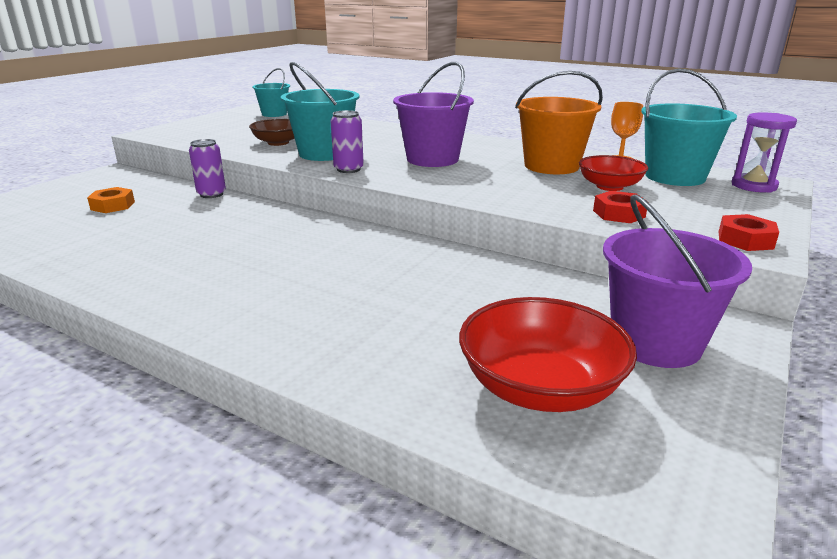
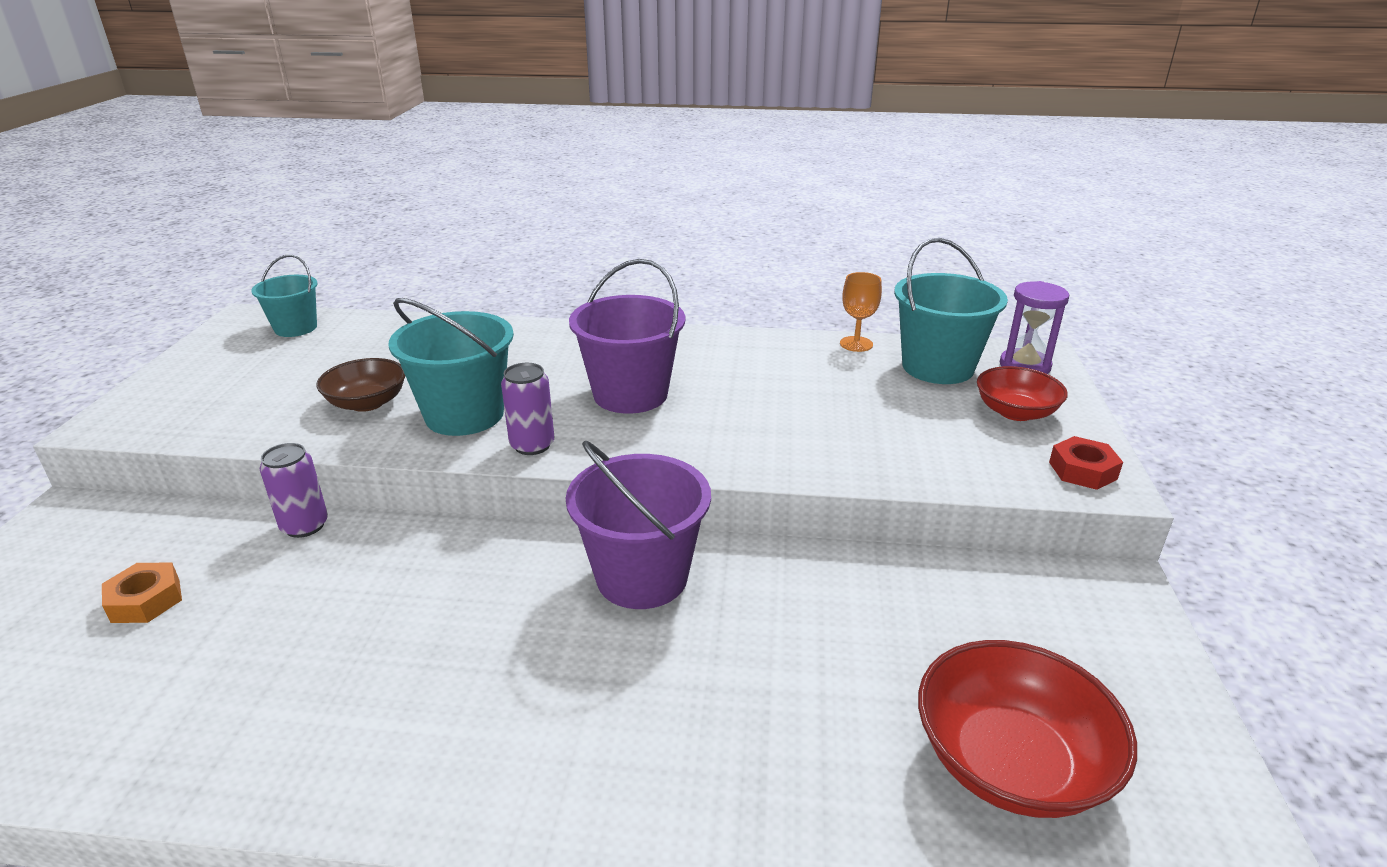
camera: 25 degrees left, 5 degrees up
orange bucket [515,71,603,174] -> none
red bowl [579,155,648,191] -> red bowl moved to [977,366,1068,421]
red nut [593,191,648,223] -> none
purple bucket [603,195,752,368] -> purple bucket moved to [566,441,711,609]

